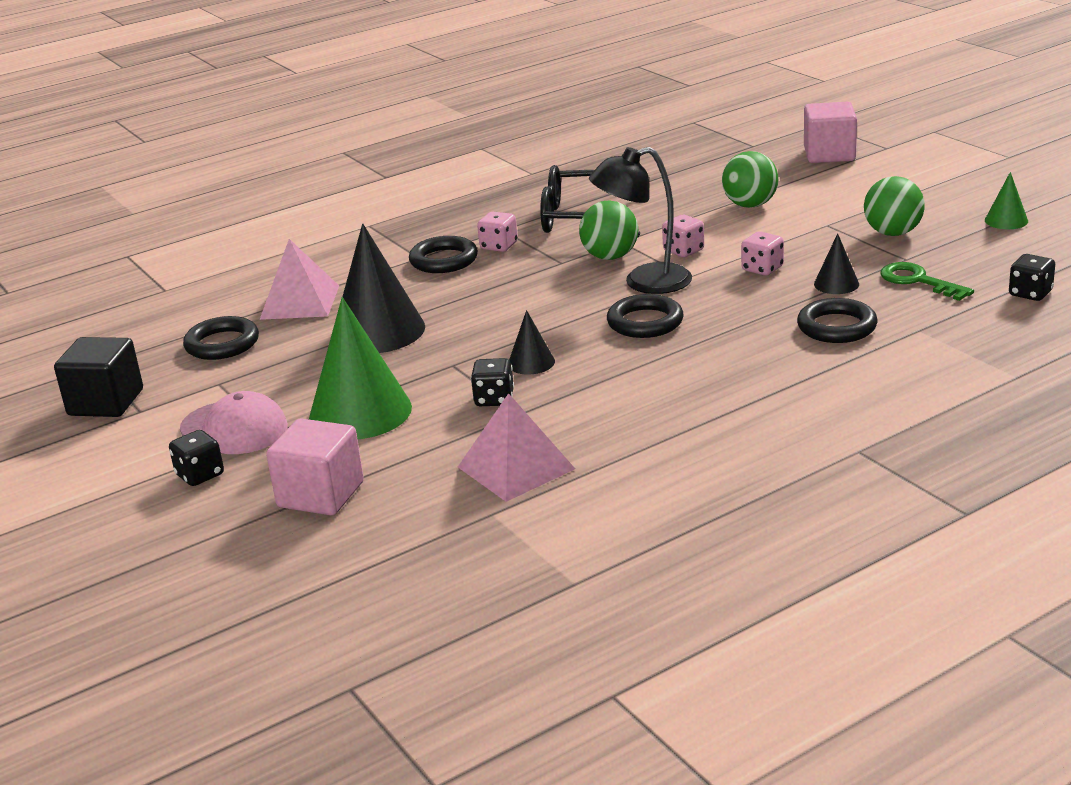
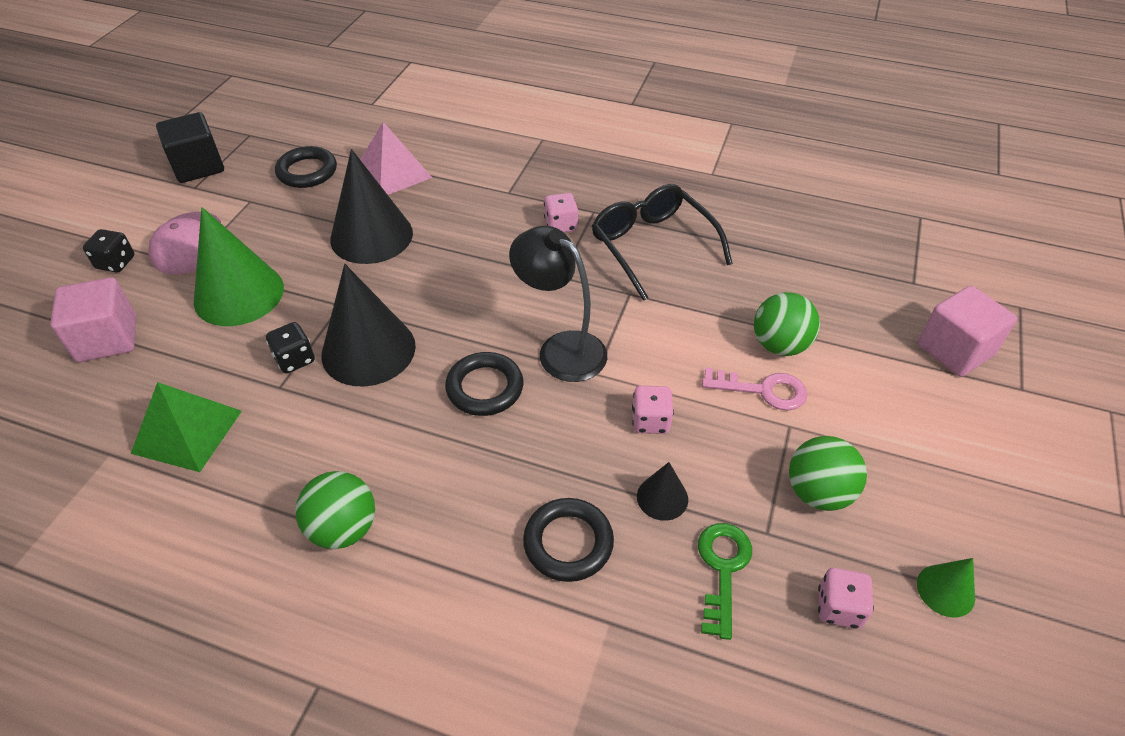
camera: 50 degrees right, 20 degrees up
black ring [409,236,478,273] -> none
pink pyramid [458,393,575,502] -> green pyramid [131,382,242,472]
black cone [509,310,555,375] -> black cone [322,264,416,387], size x2.09
green ball [579,200,638,260] -> green ball moved to [295,471,375,549]
pink dice [662,215,704,257] -> pink dice moved to [818,568,874,629]
black dice [1009,254,1055,301] -> none
none -> pink key [702,368,807,410]

